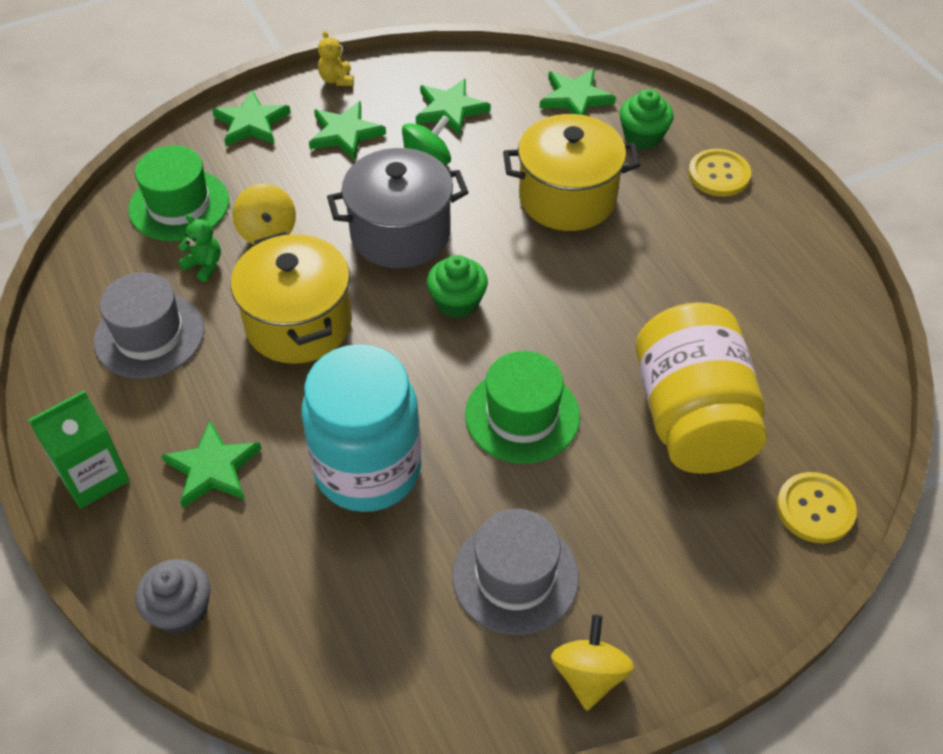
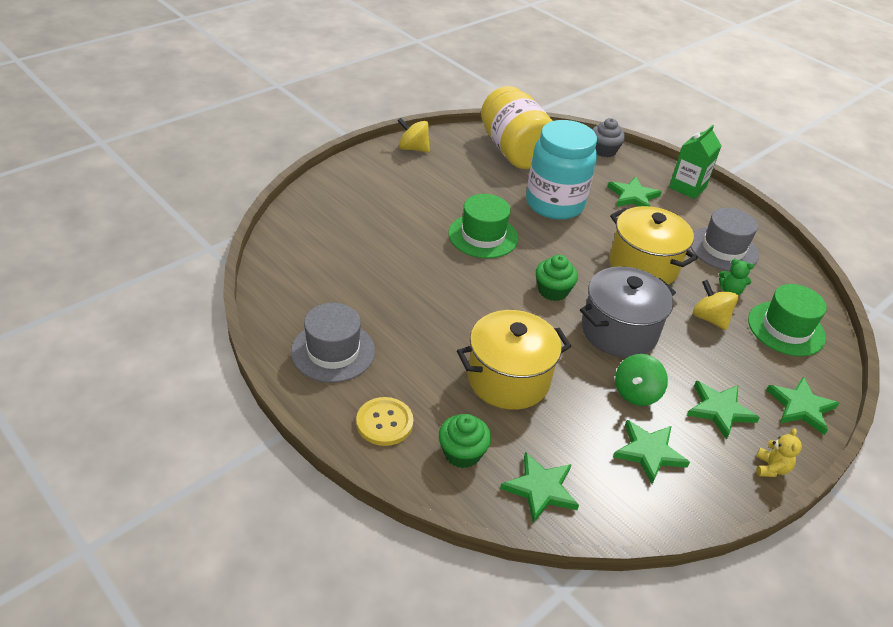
camera: 160 degrees right, 10 degrees down
yellow teddy bear [318,30,354,86] -> yellow teddy bear turned 45 degrees clockwise [756,428,802,477]
grey hat [452,509,579,635] -> grey hat moved to [291,303,375,383]
yellow spinning top [551,615,634,711] -> yellow spinning top turned 120 degrees clockwise [398,118,430,152]
yellow jar [636,302,767,474] -> yellow jar moved to [481,86,553,169]
yellow button [777,472,857,543] -> none

